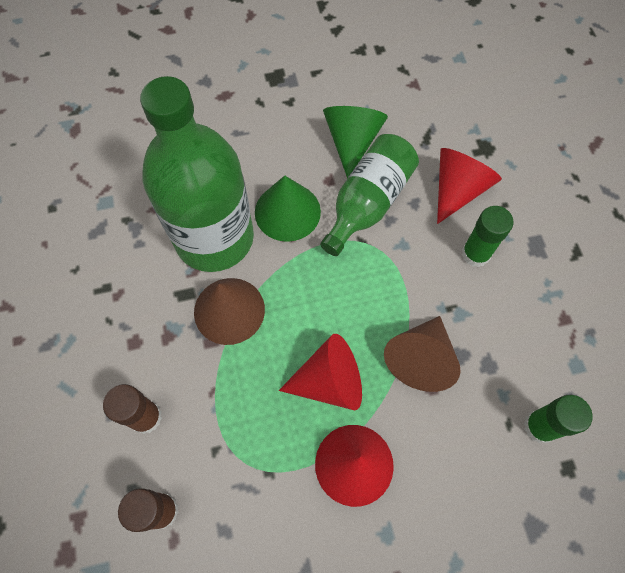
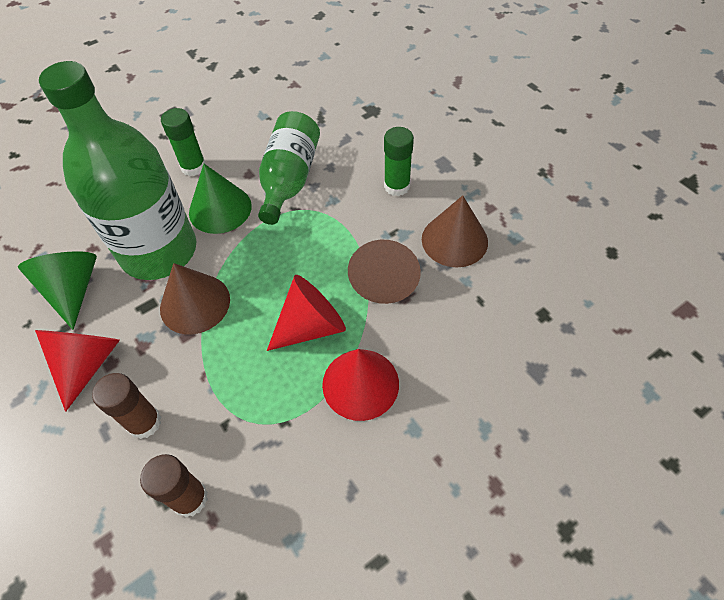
camera: 20 degrees left, 10 degrees down
green cone [323,106,388,178] -> green cone moved to [18,251,97,330]
red cone [437,148,502,224] -> red cone moved to [35,330,120,412]
green glue stick [524,395,593,443] -> green glue stick moved to [161,108,206,176]
none -> brown cone [422,195,488,268]

